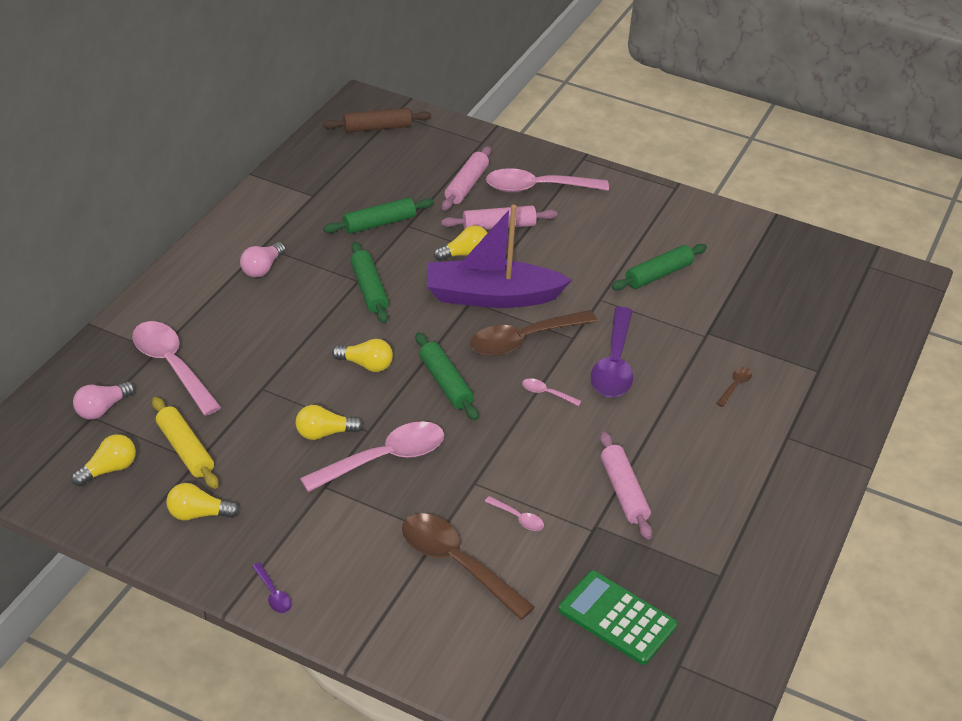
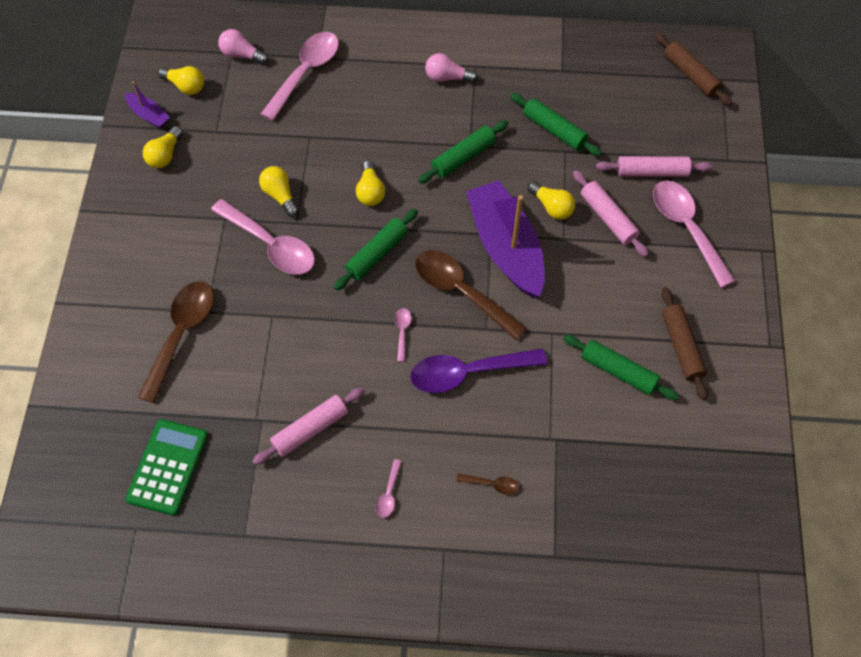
camera: 70 degrees right, 20 degrees up
yellow rolling pin [152,397,219,489] -> none
yellow light bulb [166,483,239,520] -> yellow light bulb turned 135 degrees counterclockwise [143,126,183,168]
purple spoon [252,562,292,613] -> none
pink spoon [485,496,544,531] -> pink spoon moved to [376,459,402,518]
none -> purple boat [125,81,170,128]
none -> brown rolling pin [661,287,708,400]

